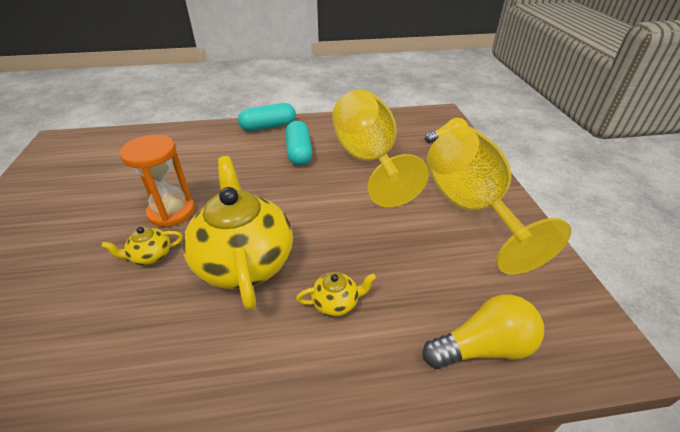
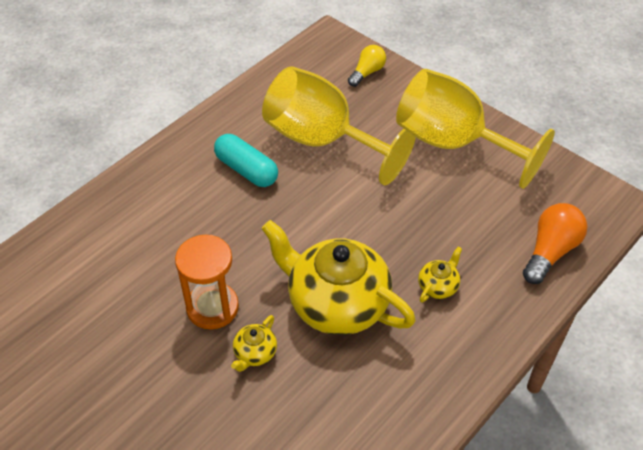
camera: 40 degrees left, 10 degrees up
turquoise capsule [238,103,296,131] -> none
yellow light bulb [423,294,544,369] -> orange light bulb [523,203,587,284]

